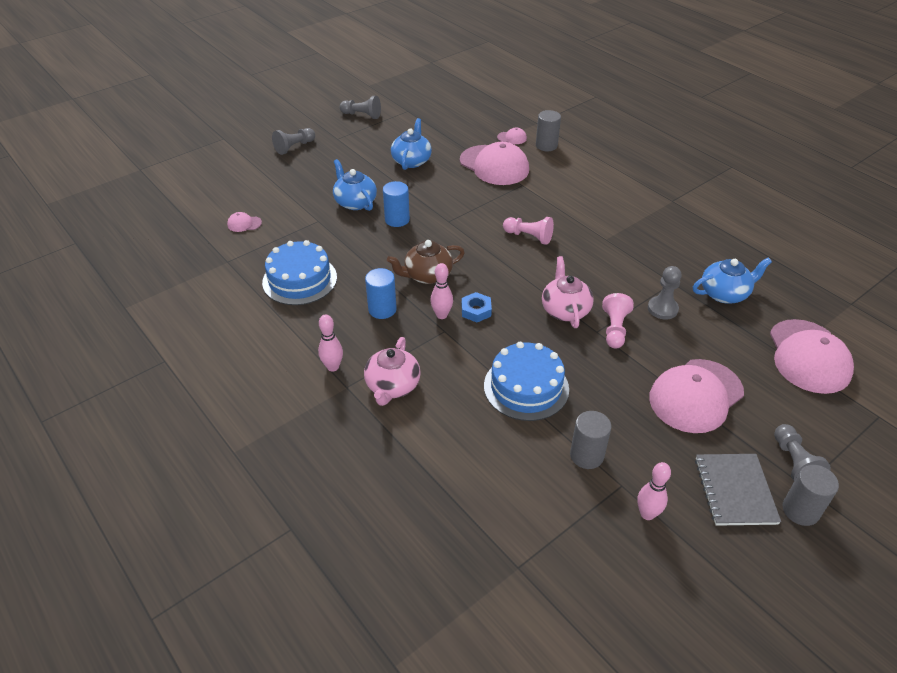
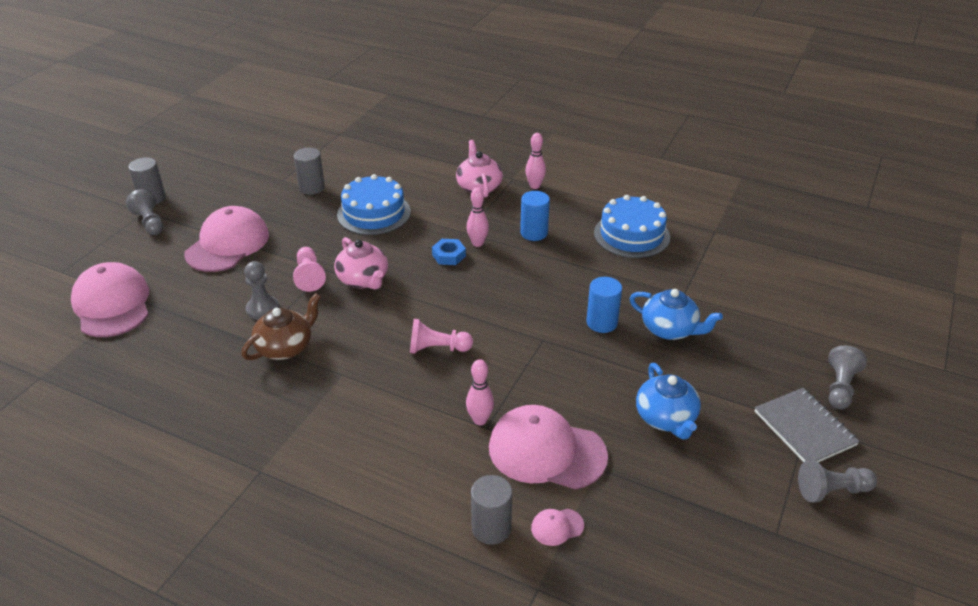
camera: 155 degrees right, 5 degrees down
pink cap [227,212,262,232] -> none
brown teapot [387,240,465,284] -> brown teapot moved to [241,293,321,360]
pink bowling pin [637,462,671,520] -> pink bowling pin moved to [466,359,494,425]
blue teapot [693,258,772,304] -> none
grey notebook [695,454,781,526] -> grey notebook moved to [754,388,860,462]

